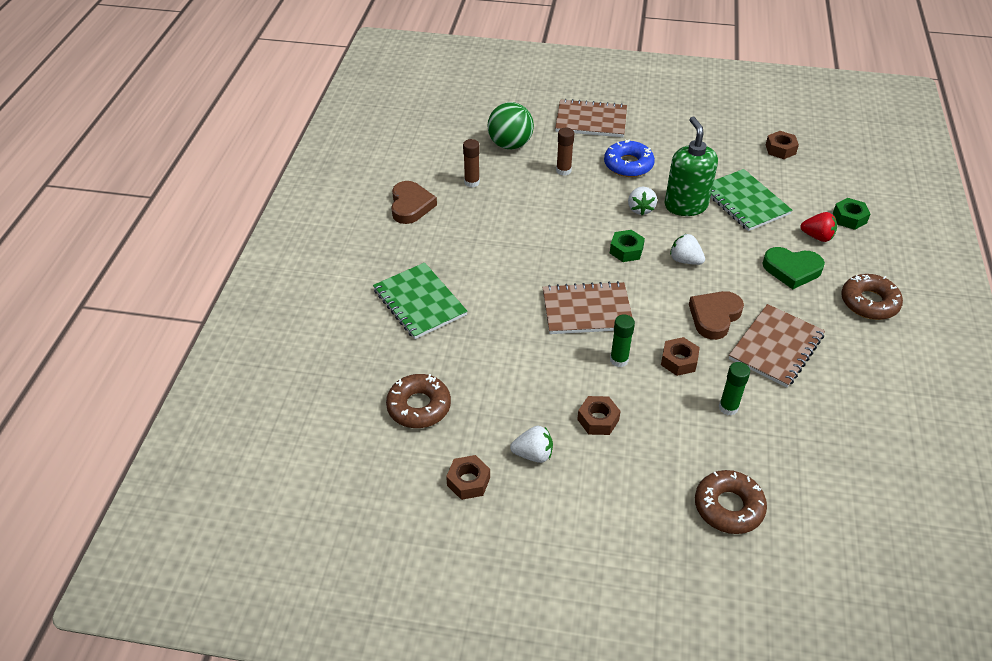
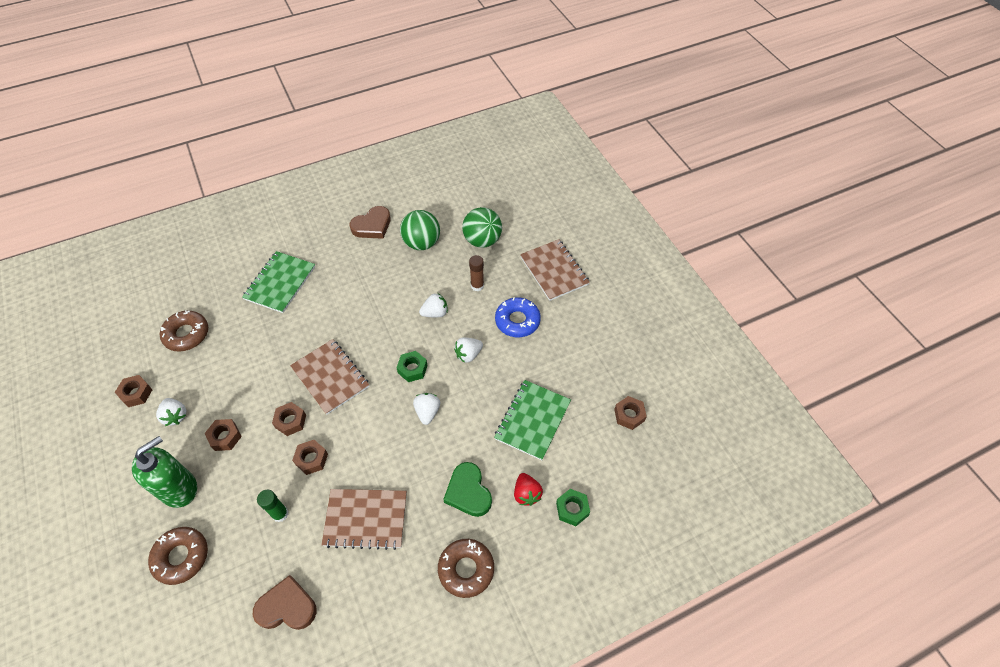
camera: 55 degrees right, 10 degrees up
brown glue stick [463,139,480,188] -> green ball [400,210,440,250]
green glue stick [610,314,635,367] -> brown nut [272,402,306,436]
green soap dispenser [665,117,718,216] -> green soap dispenser moved to [132,436,197,508]
brown heart [689,291,744,340] -> brown heart moved to [253,575,317,630]
none -> white strawberry [419,293,448,317]

